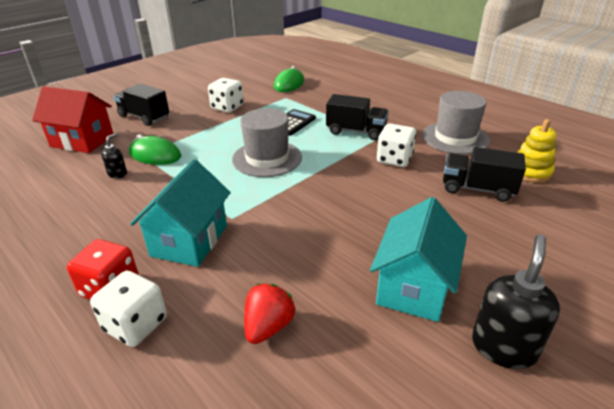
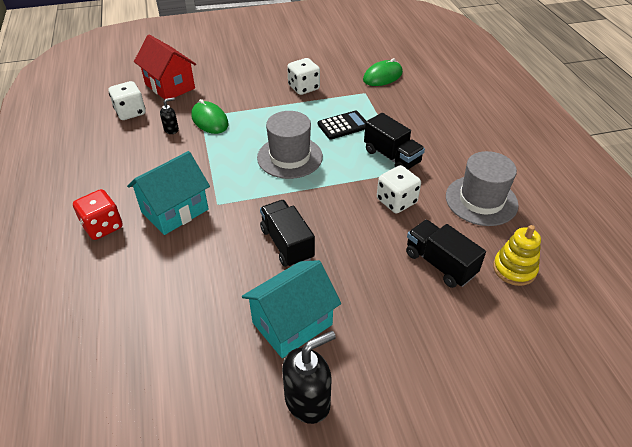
camera: 30 degrees right, 10 degrees up
white dice [90,271,167,347] -> white dice moved to [109,81,146,120]
black truck [113,84,169,126] -> black truck moved to [260,200,315,267]
red strawberry [244,283,296,344] -> none

